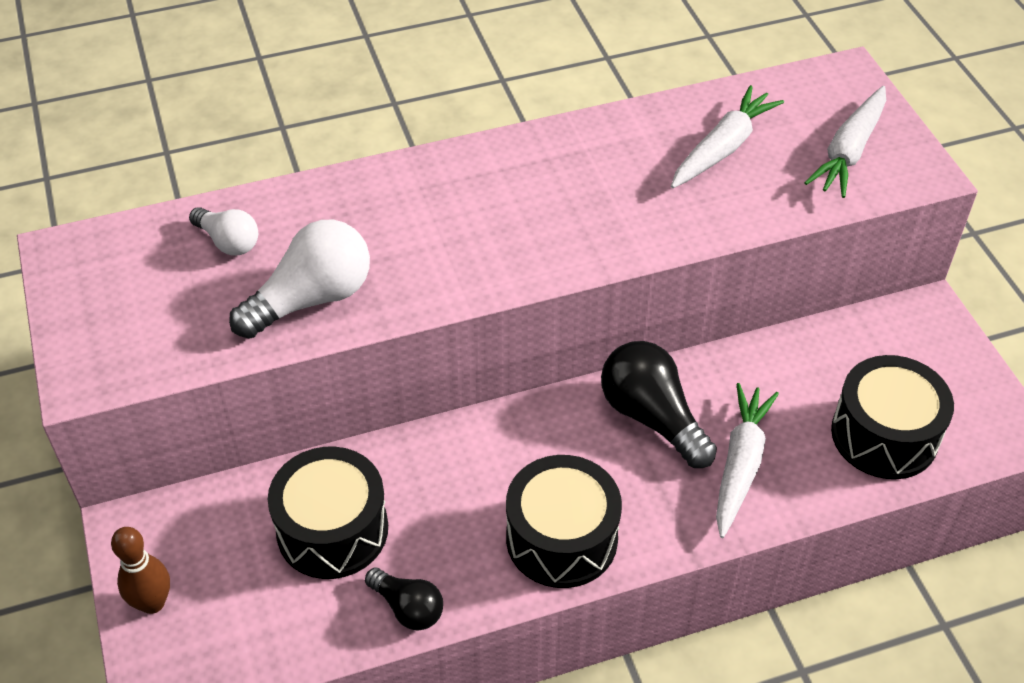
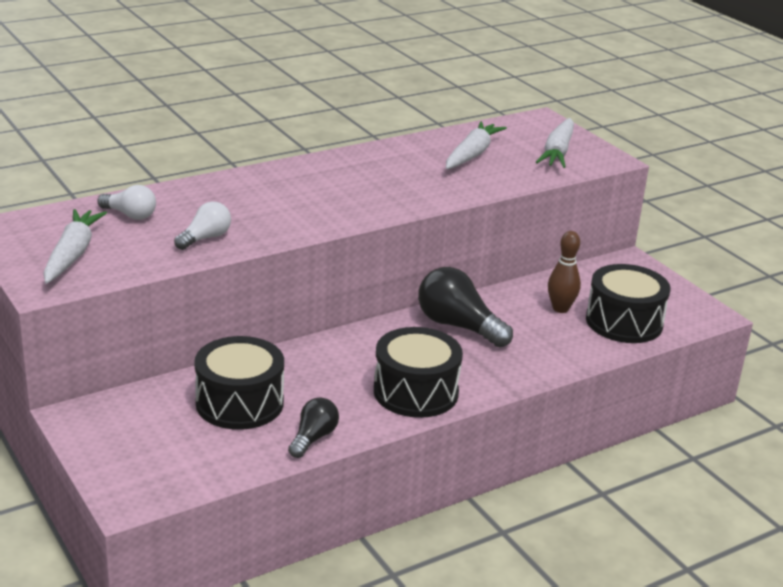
camera: 15 degrees left, 20 degrees down
brown bowling pin [111,527,170,614] -> brown bowling pin moved to [548,231,581,313]
white light bulb [229,220,370,339] -> white light bulb [174,201,231,250], size x0.58
black light bulb [365,567,443,631] -> black light bulb turned 90 degrees counterclockwise [288,397,339,458]
white carrot [716,383,779,538] -> white carrot moved to [44,209,107,284]

